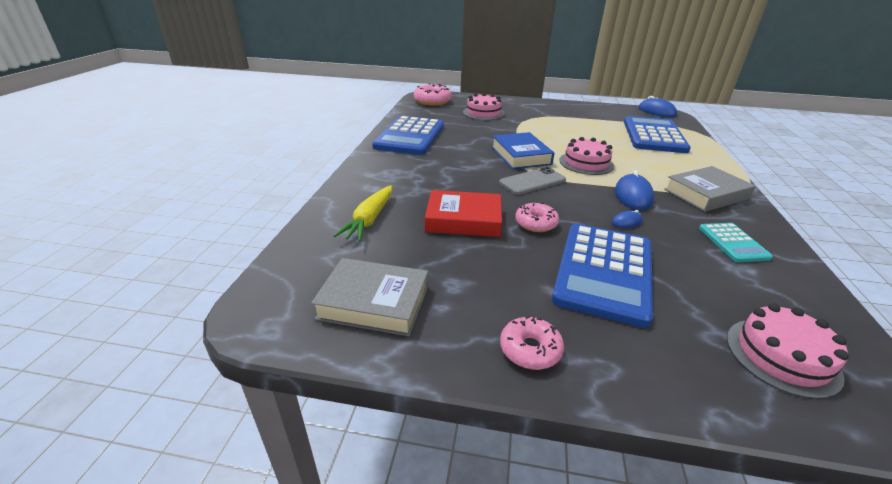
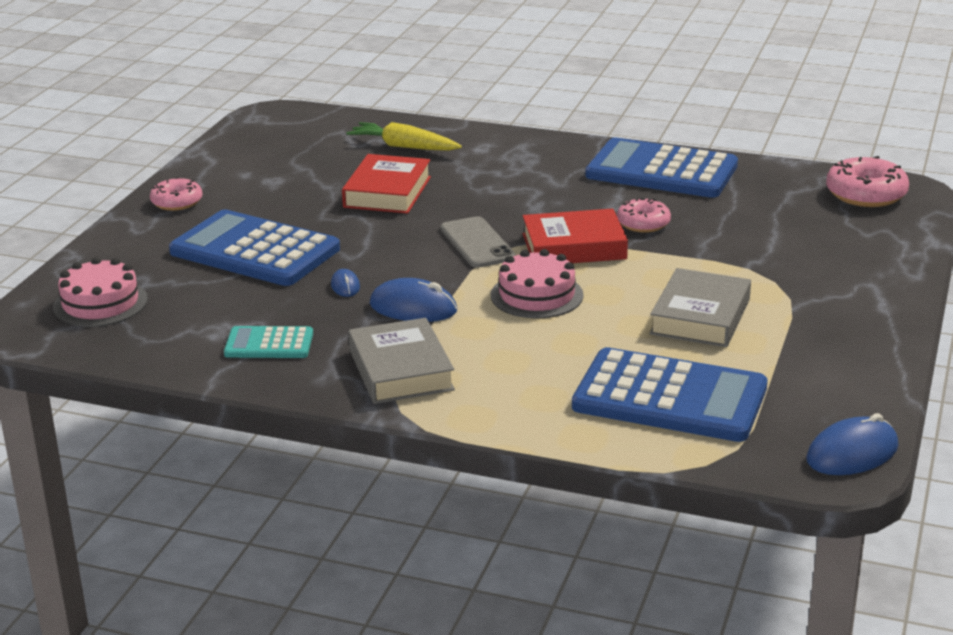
camera: 100 degrees right, 5 degrees down
grey book [311,258,428,336] -> grey book moved to [650,268,751,347]
pink cake [463,93,505,120] -> none
blue book [492,132,554,169] -> red book [523,208,628,263]
pink donut [515,203,559,232] -> pink donut moved to [617,197,671,233]

